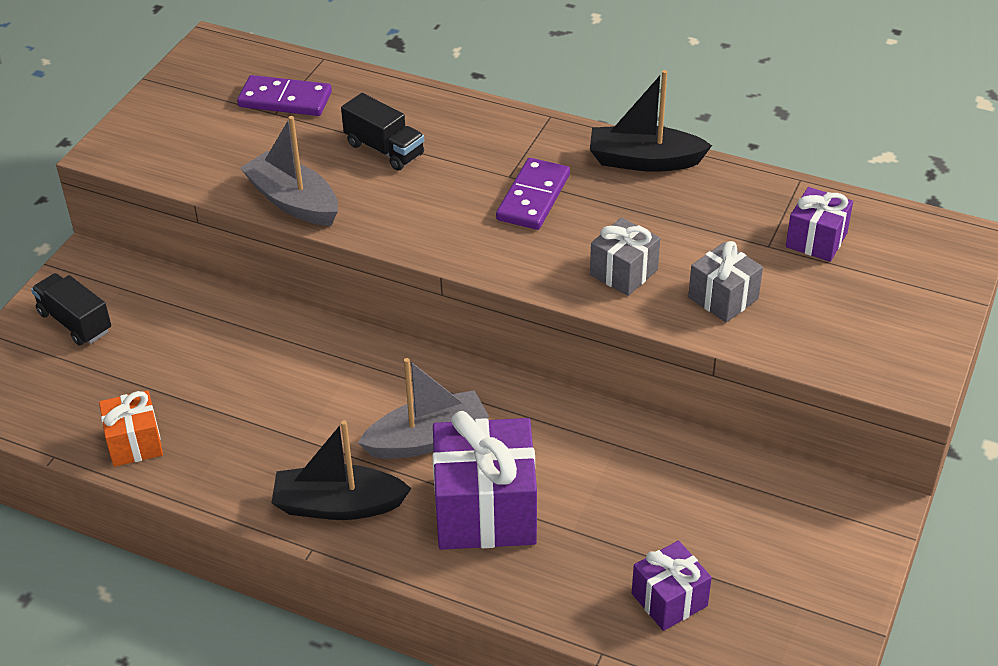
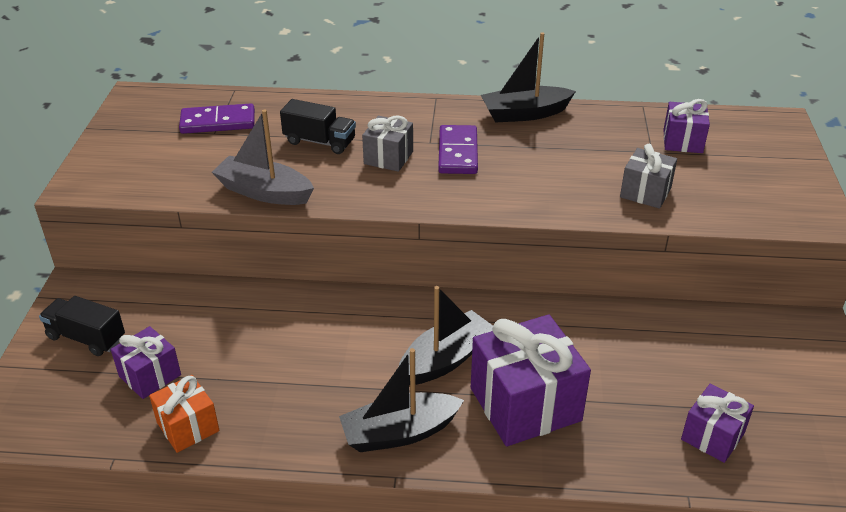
camera: 20 degrees left, 5 degrees down
grey boat [358,358,489,459] -> black boat [399,286,493,385]
grey gift [590,217,660,296] -> grey gift moved to [362,116,413,172]
none -> purple gift [111,326,181,399]

